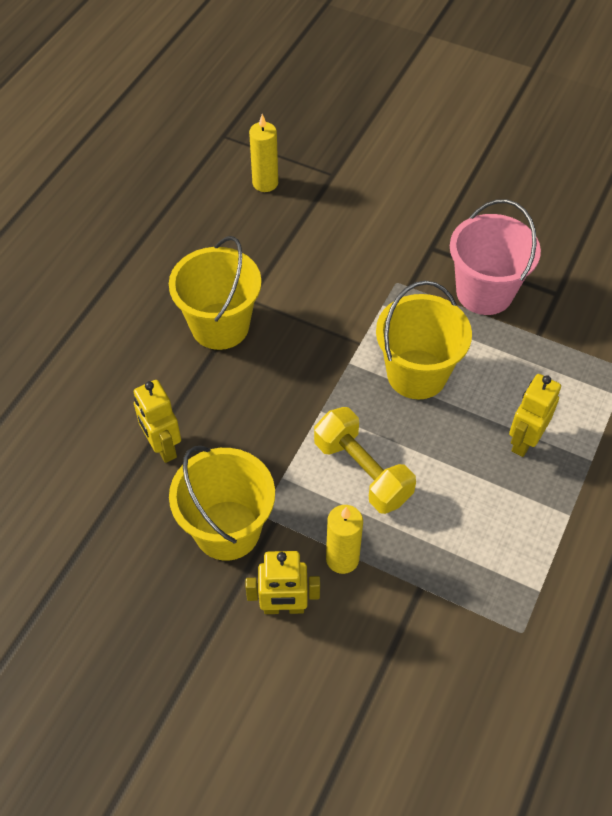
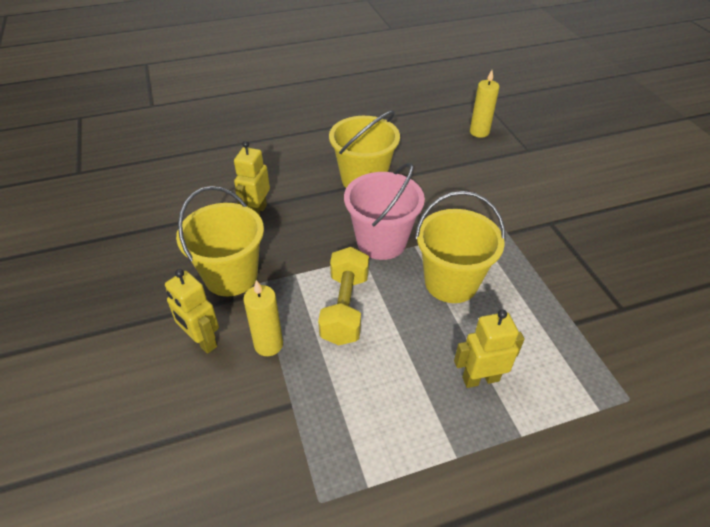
camera: 45 degrees right, 10 degrees down
pink bucket [450,199,541,315] -> pink bucket moved to [344,163,425,260]

